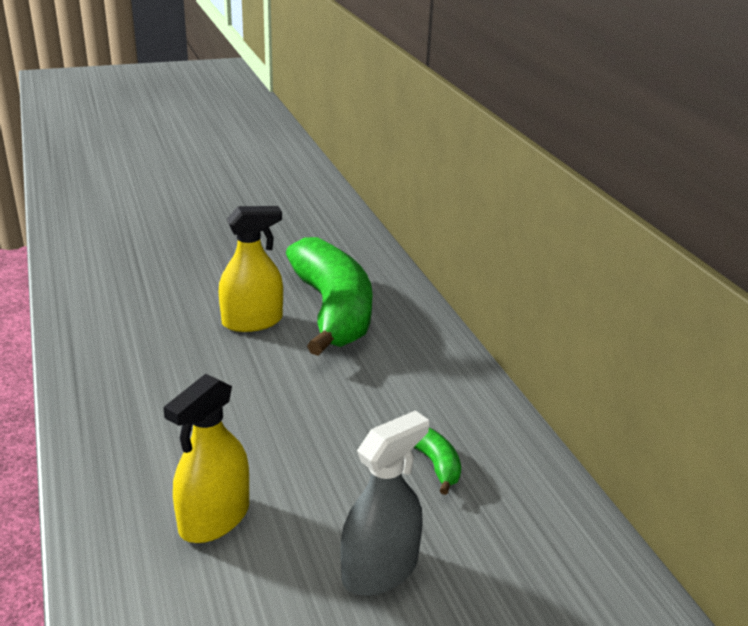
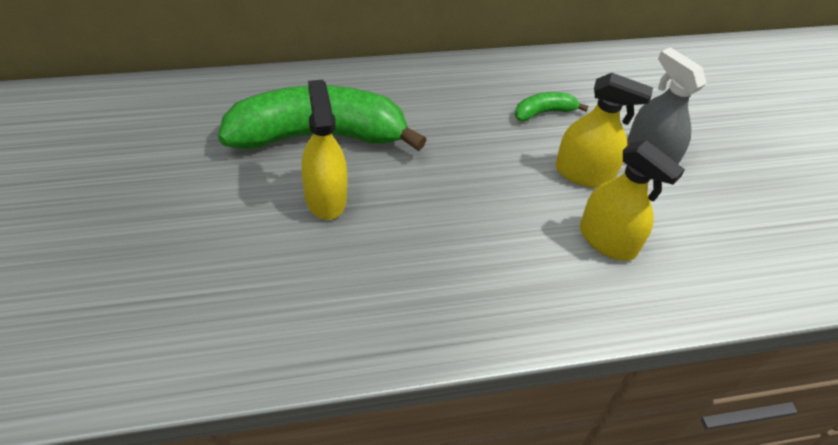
camera: 85 degrees left, 20 degrees up
none -> yellow spray bottle [556,73,653,188]

